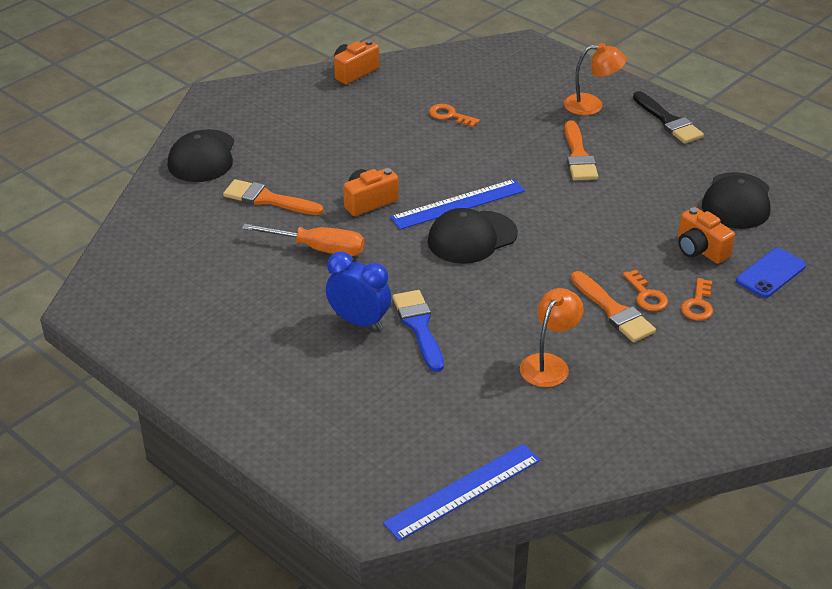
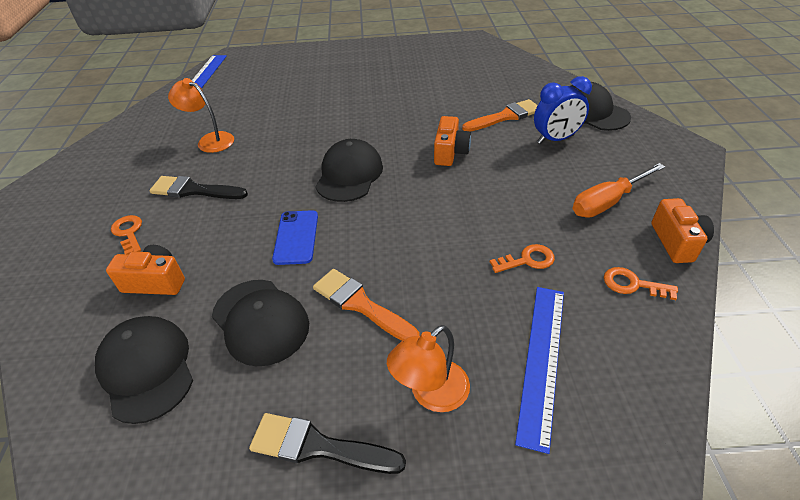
camera: 135 degrees right, 5 degrees up
orange screwdriver [242,224,364,256] -> orange screwdriver moved to [573,163,665,218]
blue clock [326,252,391,330] -> blue clock moved to [534,76,592,144]
blue ruler [390,179,525,230] -> blue ruler moved to [515,287,564,454]
blue brush [393,290,444,372] -> none
orange lamp [520,288,584,387] -> orange lamp turned 135 degrees clockwise [168,78,234,153]
orange brush [571,271,656,342] -> black brush [149,176,248,199]
orange key [623,270,668,311] -> orange key moved to [604,267,678,300]
blue phone [736,248,806,298] -> blue phone moved to [272,210,318,265]
none -> black cap [212,280,309,366]

